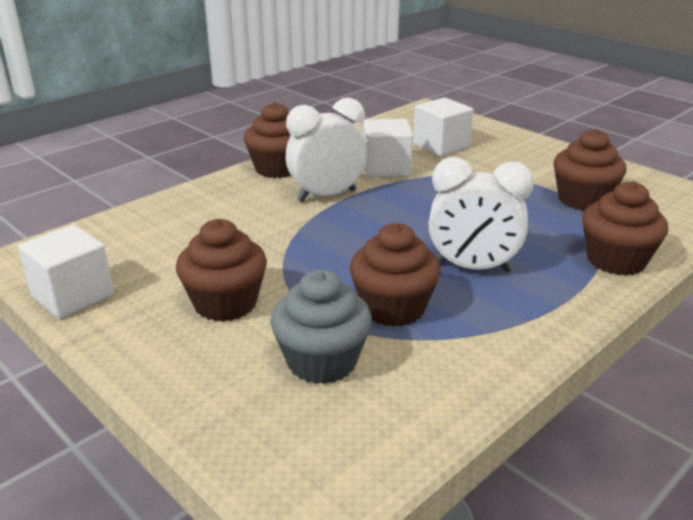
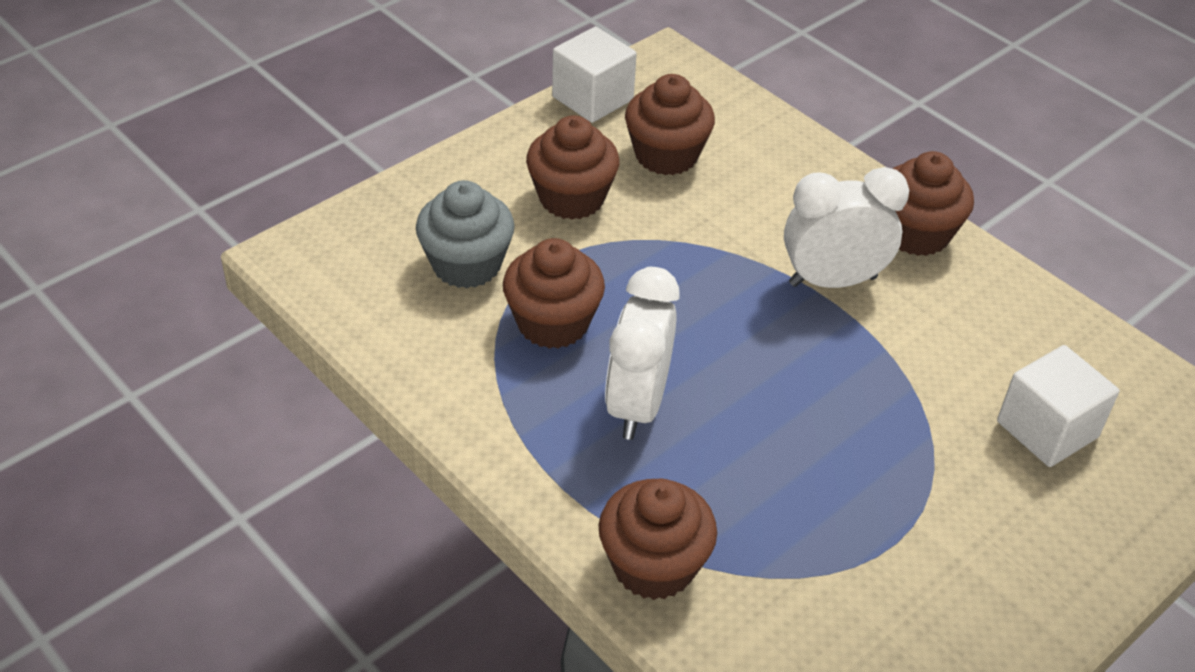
camera: 90 degrees right, 15 degrees up
white clock [286,98,367,202] -> white clock turned 75 degrees counterclockwise [784,167,909,288]
white cube [363,119,413,177] -> none
brown cupcake [554,129,627,211] -> brown cupcake moved to [625,74,715,175]

